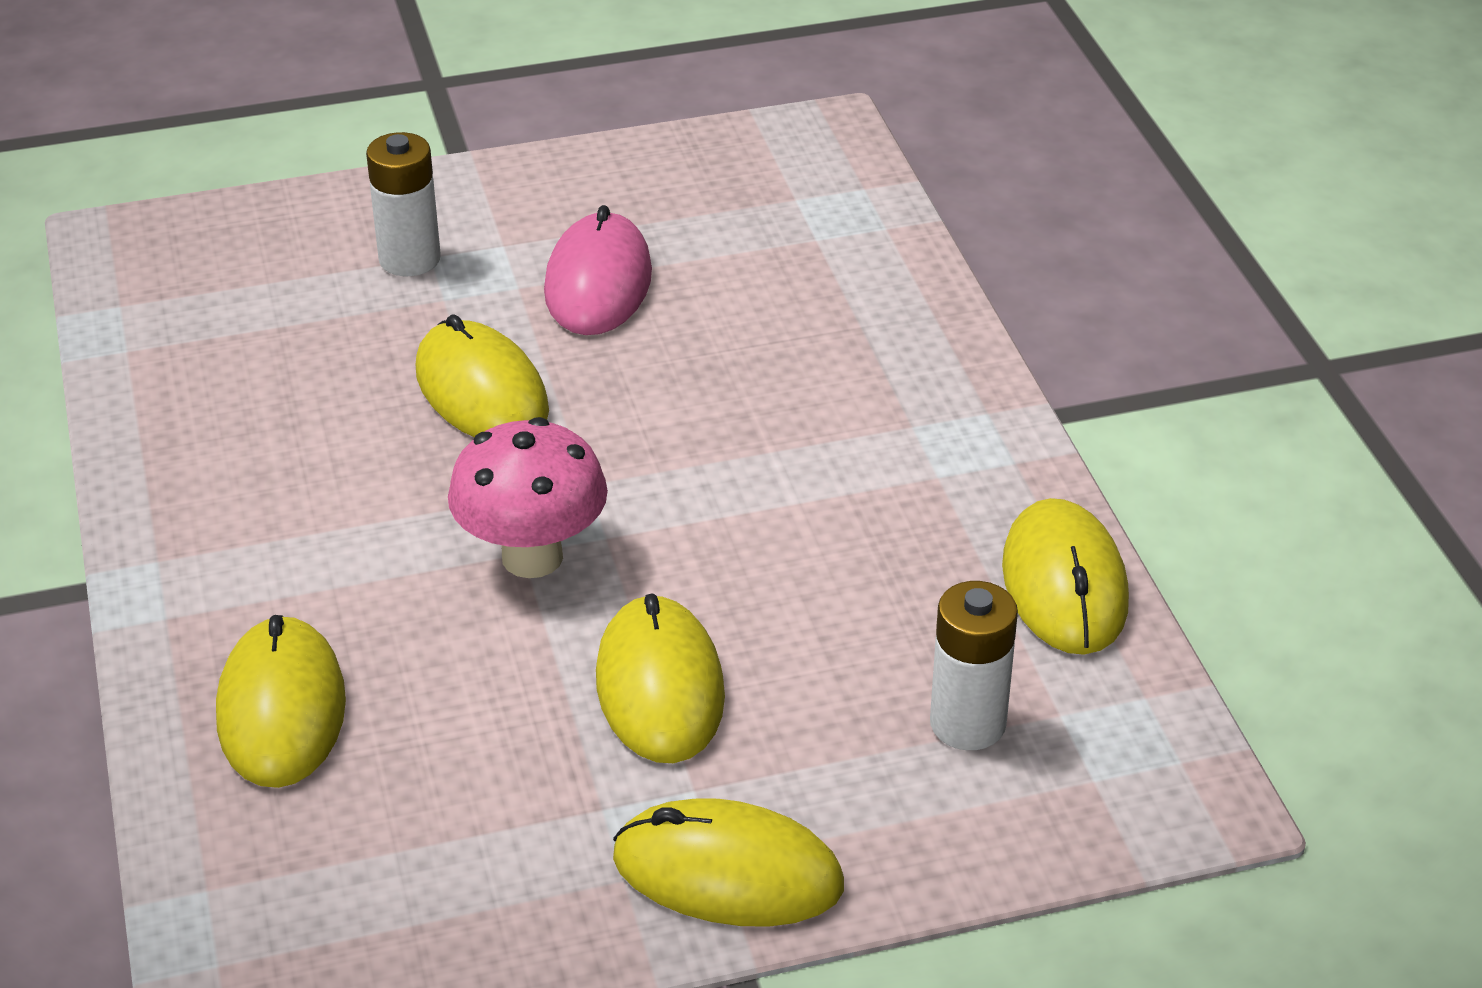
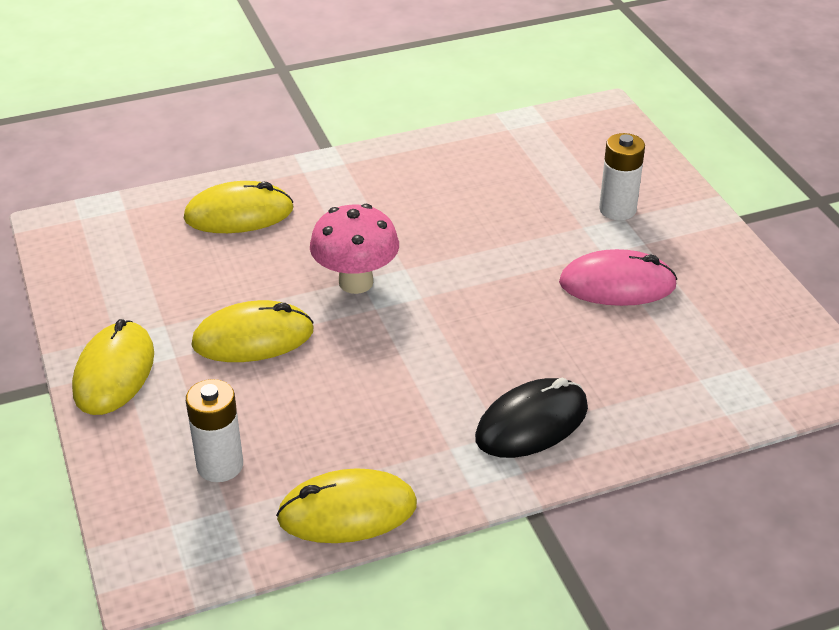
camera: 85 degrees right, 0 degrees up
yellow mouse [415,314,549,437] -> none
none -> black mouse [475,378,588,458]

